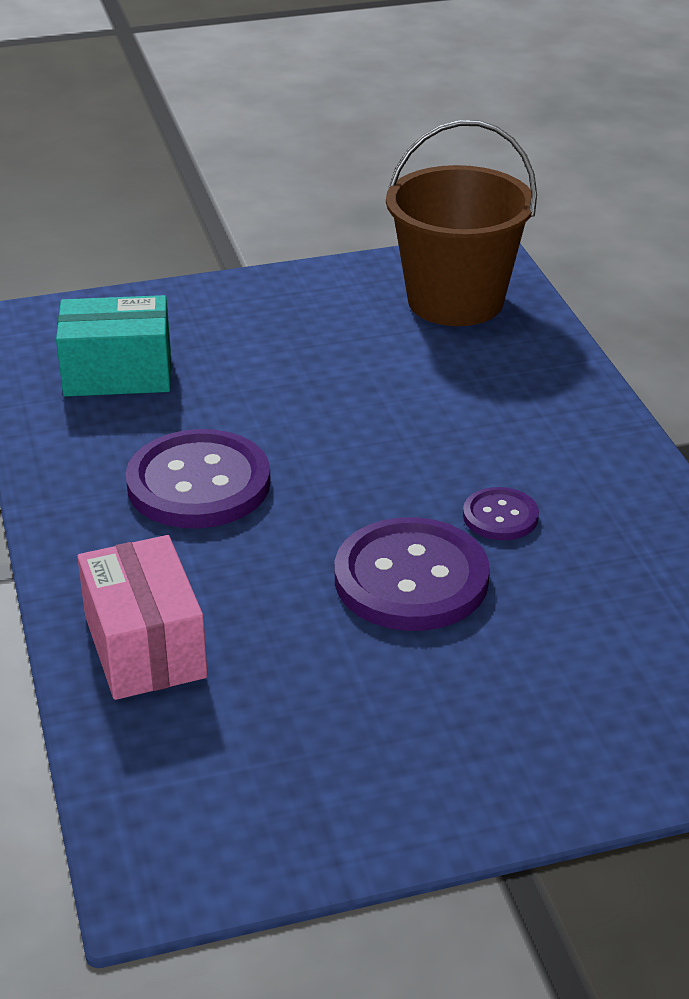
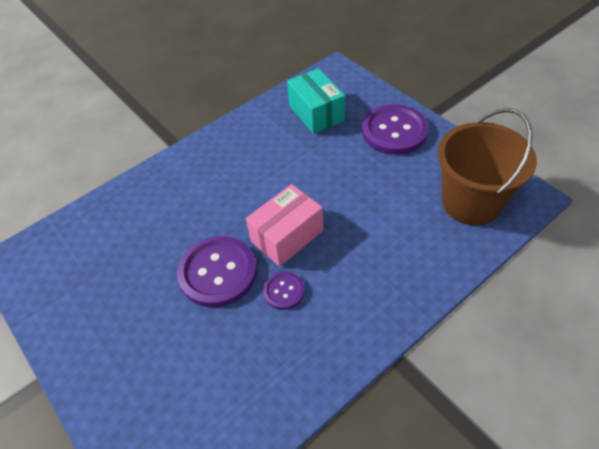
camera: 70 degrees right, 15 degrees up
pink box [77,535,208,700] -> pink box moved to [246,184,323,267]
purple button [126,429,271,528] -> purple button moved to [362,104,428,155]

